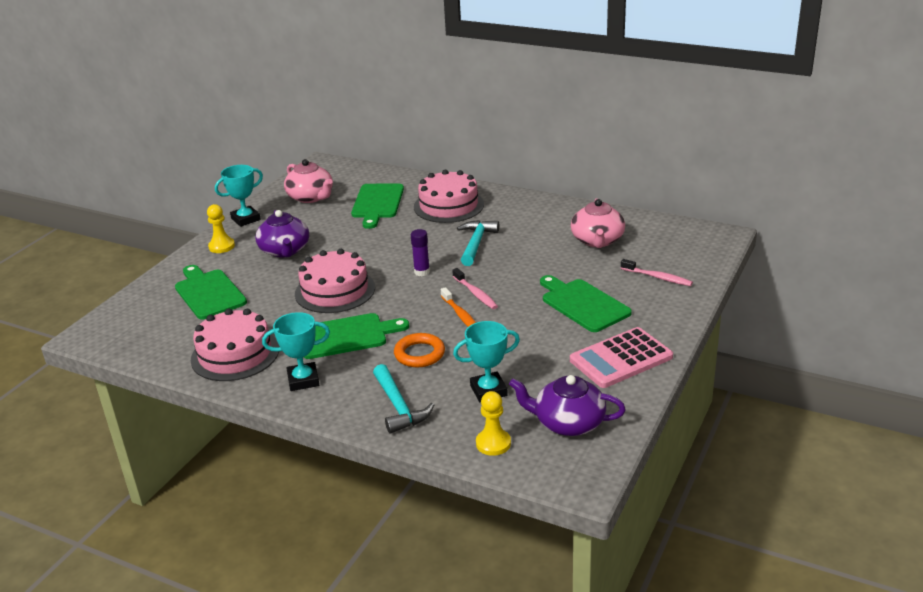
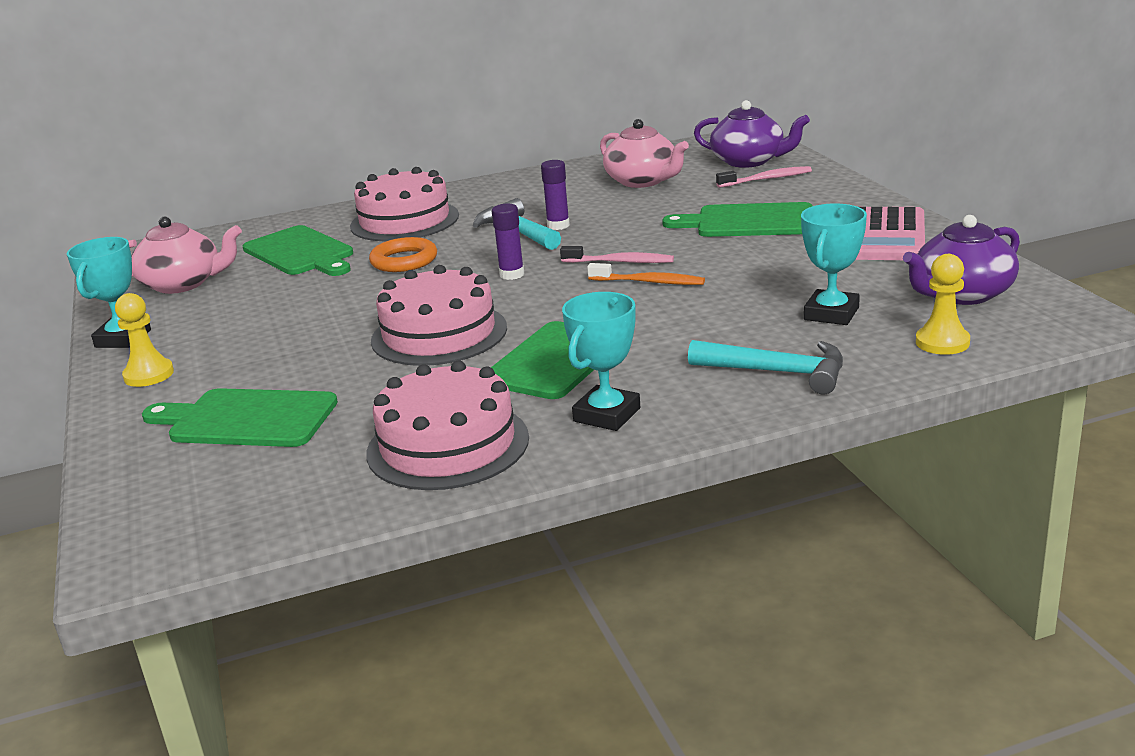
camera: 45 degrees left, 5 degrees down
purple teapot [255,210,309,257] -> purple teapot moved to [694,100,810,168]
orange ring [394,333,445,367] -> orange ring moved to [369,237,437,272]
none -> purple glue stick [541,160,570,230]

